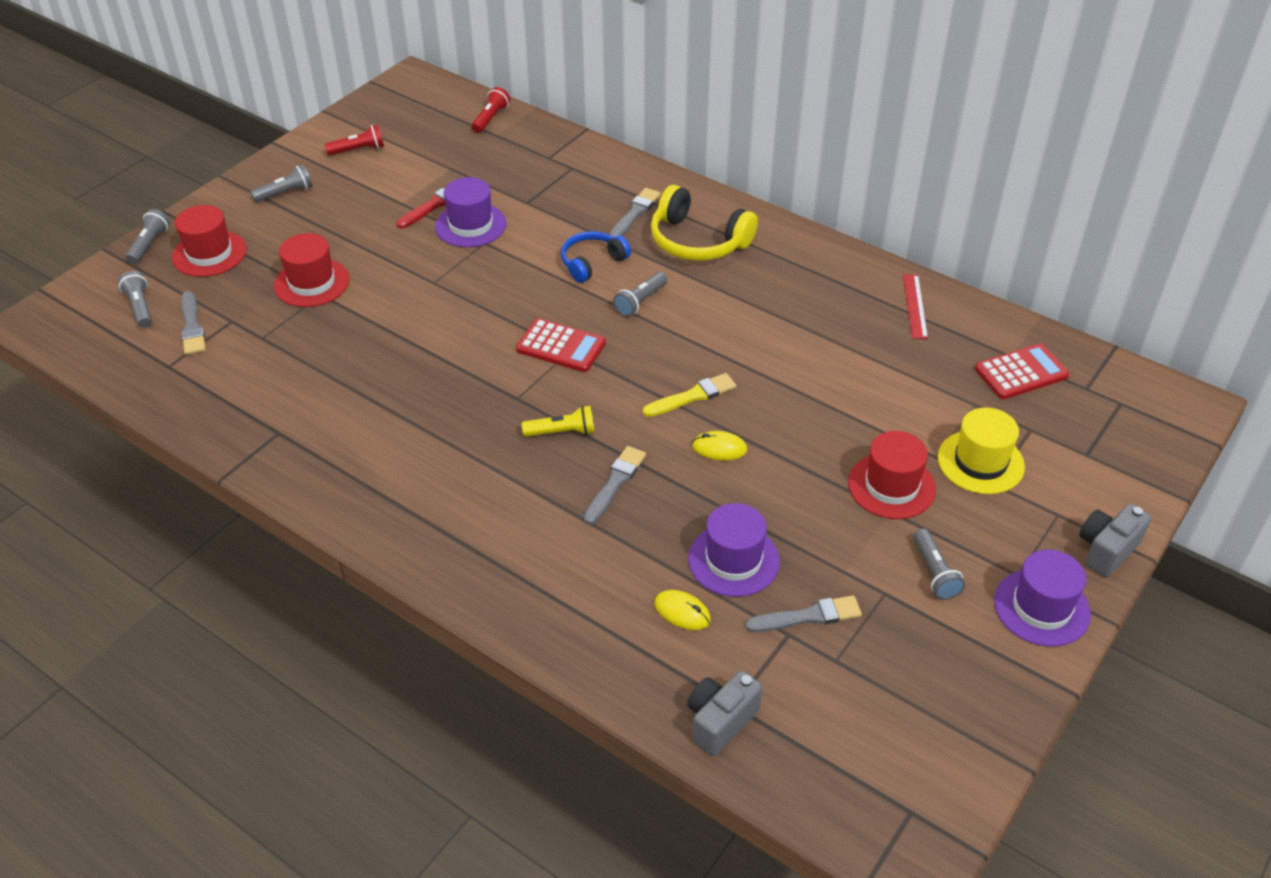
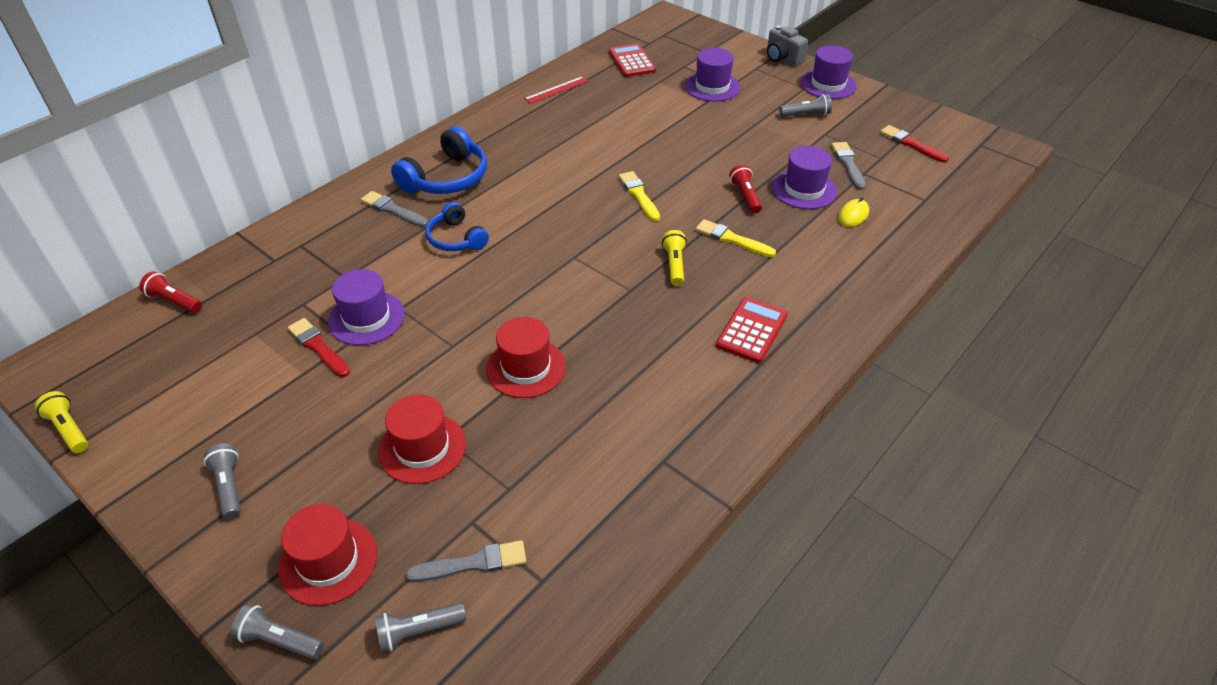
camera: 85 degrees left, 0 degrees up
red flashlight [325,125,384,156] -> red flashlight moved to [729,165,762,214]
red calculator [516,318,606,372] -> red calculator moved to [716,297,788,363]
grey brush [584,446,646,525] -> yellow brush [696,219,776,257]
grey flashlight [613,272,667,317] -> none
yellow headphones [651,185,758,261] -> blue headphones [391,126,487,194]
grey camera [687,670,762,756] -> none
yellow mouse [692,431,747,461] -> none
red hat [848,431,936,519] -> red hat moved to [486,317,566,398]
red ruler [903,274,928,339] -> red ruler turned 45 degrees counterclockwise [524,76,589,104]
yellow hat [938,408,1025,494] -> purple hat [685,48,740,101]
none -> yellow flashlight [35,391,88,453]
none -> red brush [880,125,949,163]

